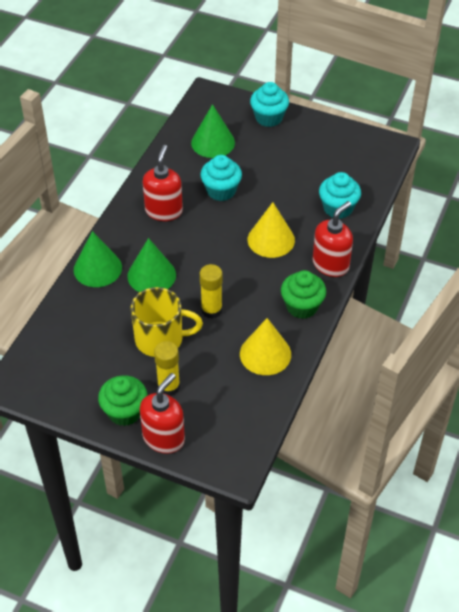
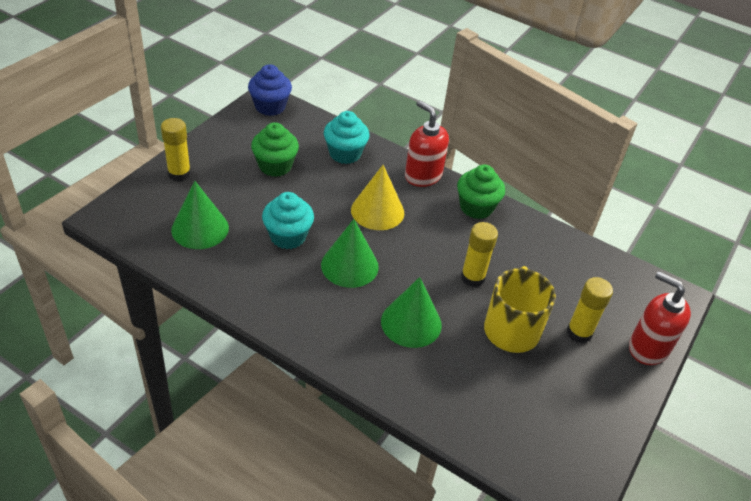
camera: 85 degrees left, 5 degrees down
green cone [74,231,122,287] -> green cone moved to [321,219,379,288]
green cupcake [98,375,148,426] -> green cupcake moved to [251,122,299,177]
red soap dispenser [143,145,183,221] -> none
yellow cone [240,318,291,375] -> none
turquoise cupcake [250,82,289,127] -> yellow glue stick [161,118,191,182]
none -> blue cupcake [248,64,292,116]

